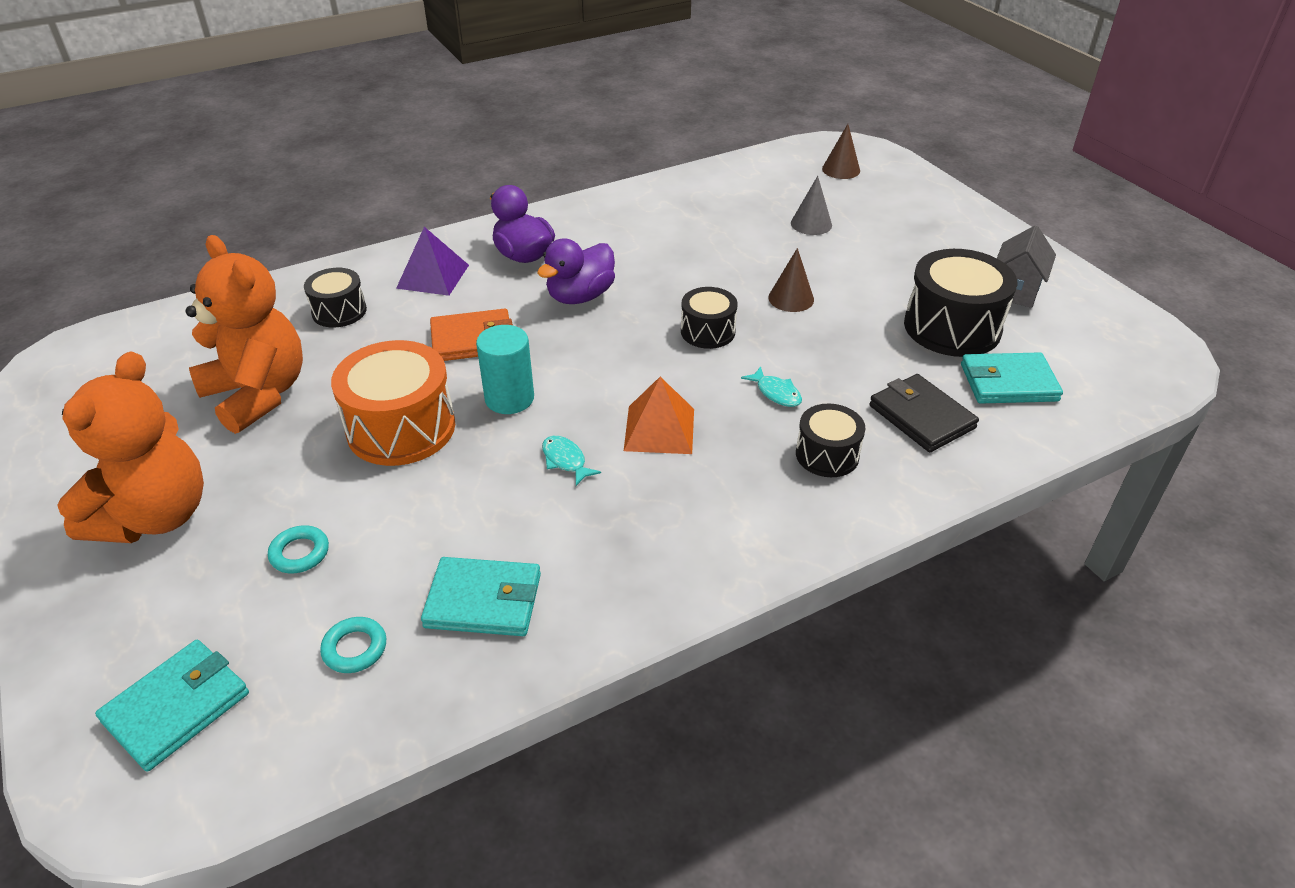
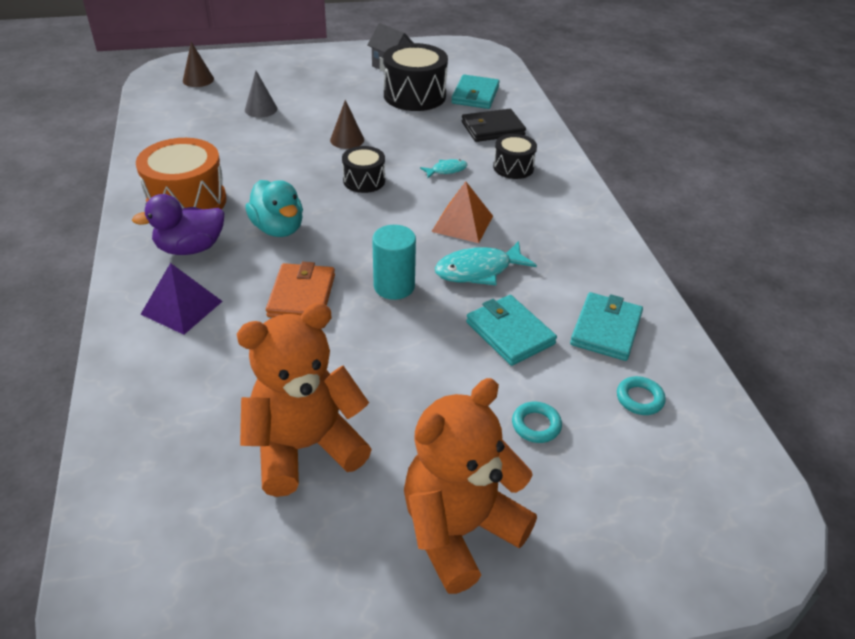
camera: 75 degrees left, 0 degrees up
orange teddy bear [57,351,204,543] -> orange teddy bear turned 75 degrees counterclockwise [404,378,537,594]
turquoise wallet [95,640,249,772] -> turquoise wallet moved to [466,295,557,366]
black drum [304,268,367,328] -> none
orange drum [331,340,455,466] -> orange drum moved to [136,138,227,210]
purple duck [537,238,615,304] -> turquoise duck [245,180,303,237]
turquoise fish [542,436,601,486] -> turquoise fish [435,241,537,285], size x1.81

